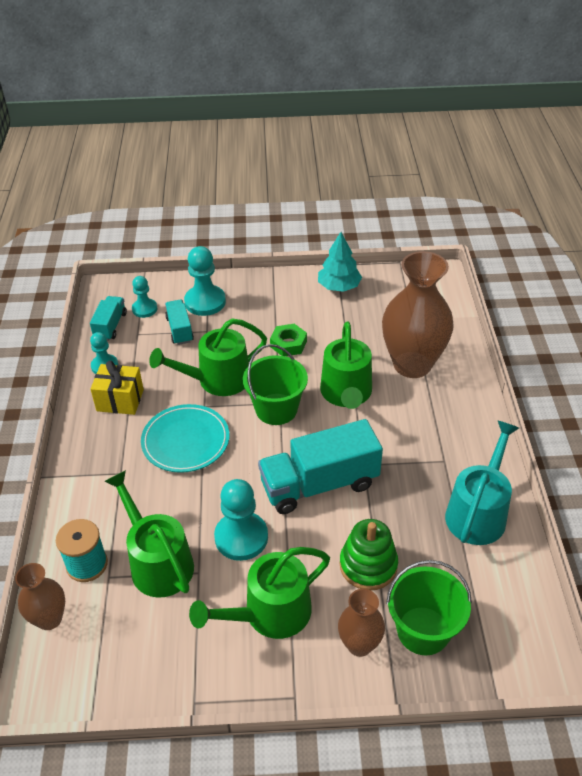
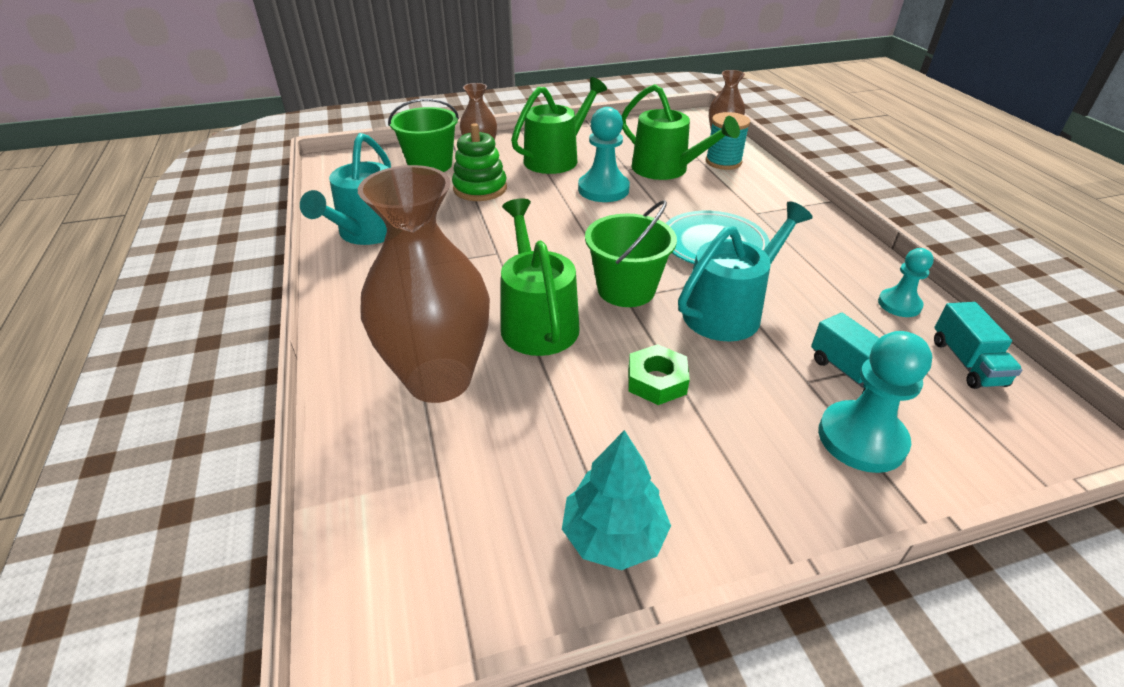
camera: 165 degrees right, 5 degrees down
yellow gift [90,361,144,415] -> none
turquoise pawn [132,276,157,318] -> none
green watering can [149,318,267,396] -> turquoise watering can [678,201,813,342]
turquoise truck [258,419,383,514] -> none

